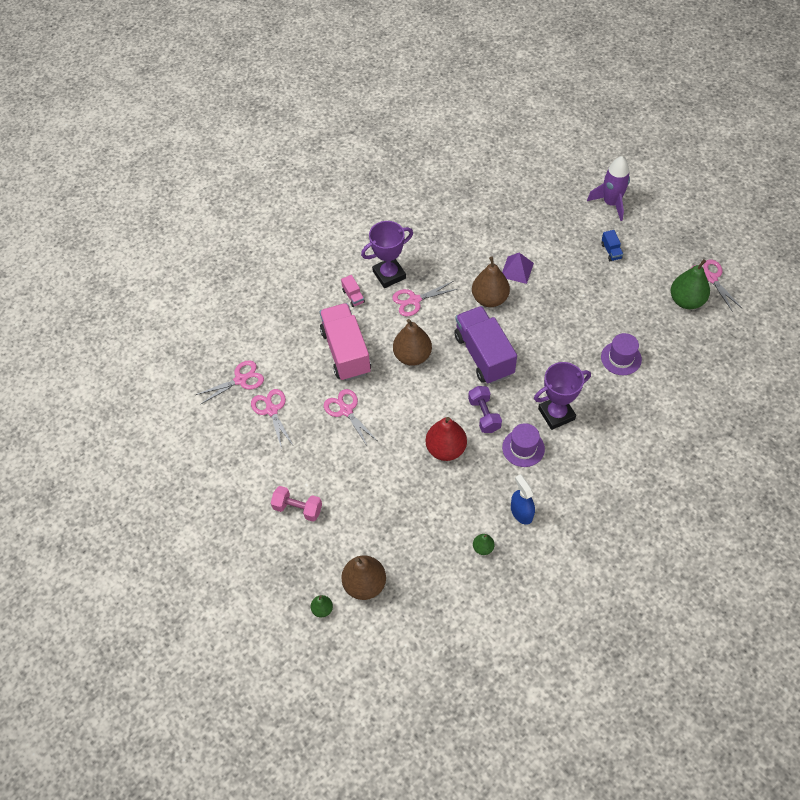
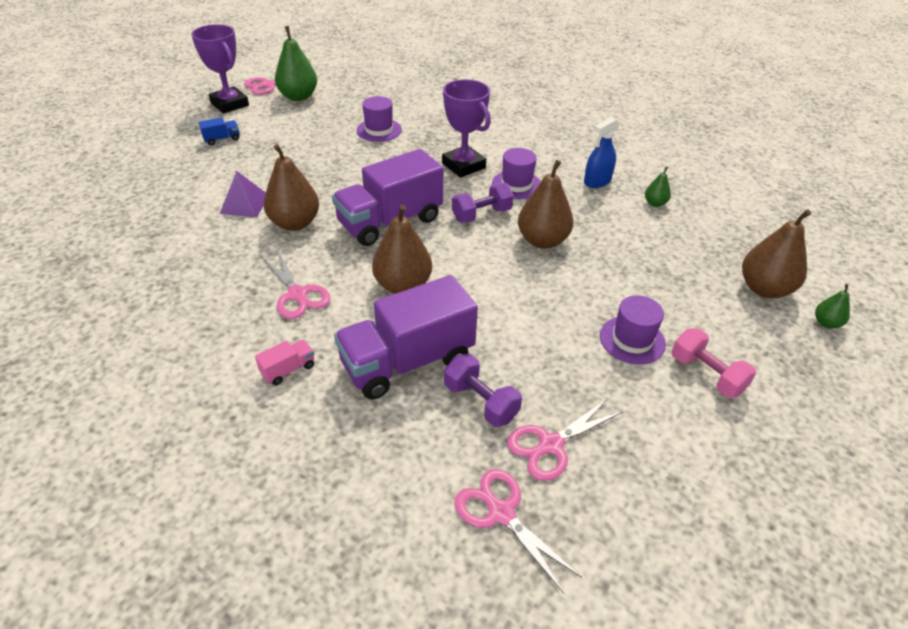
camera: 105 degrees left, 15 degrees down
pink dumbbell [271,486,322,521] -> pink dumbbell turned 45 degrees counterclockwise [672,328,756,398]
pink truck [320,303,371,381] -> purple truck [334,275,478,399]
pink scissors [324,389,378,446] -> none
purple trophy [361,221,413,288] -> purple trophy moved to [191,24,249,114]
red pear [426,417,467,461] -> brown pear [518,160,573,249]
purple rocket [587,156,630,221] -> none
none -> purple dumbbell [444,354,522,427]
none -> purple hat [600,295,666,365]

